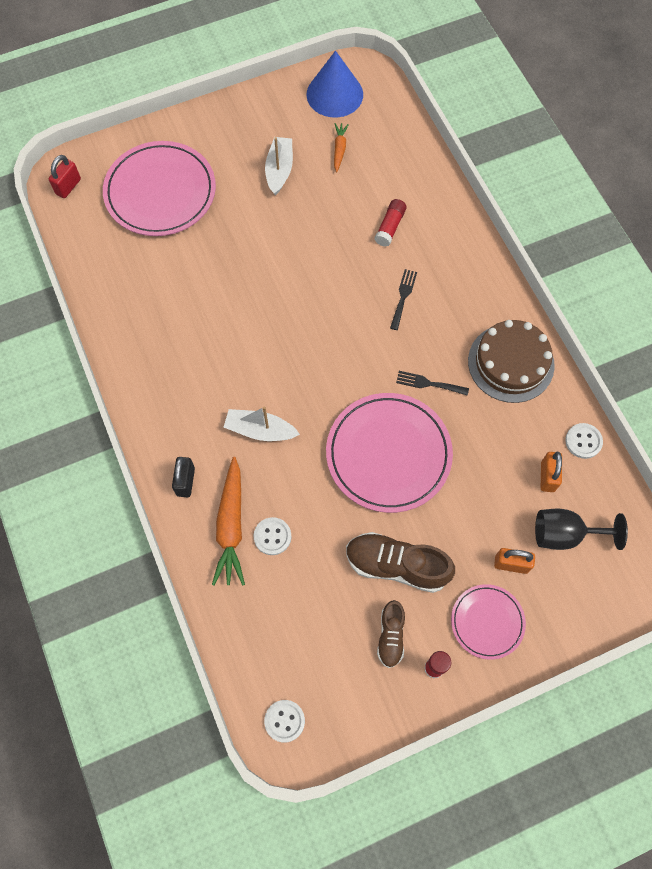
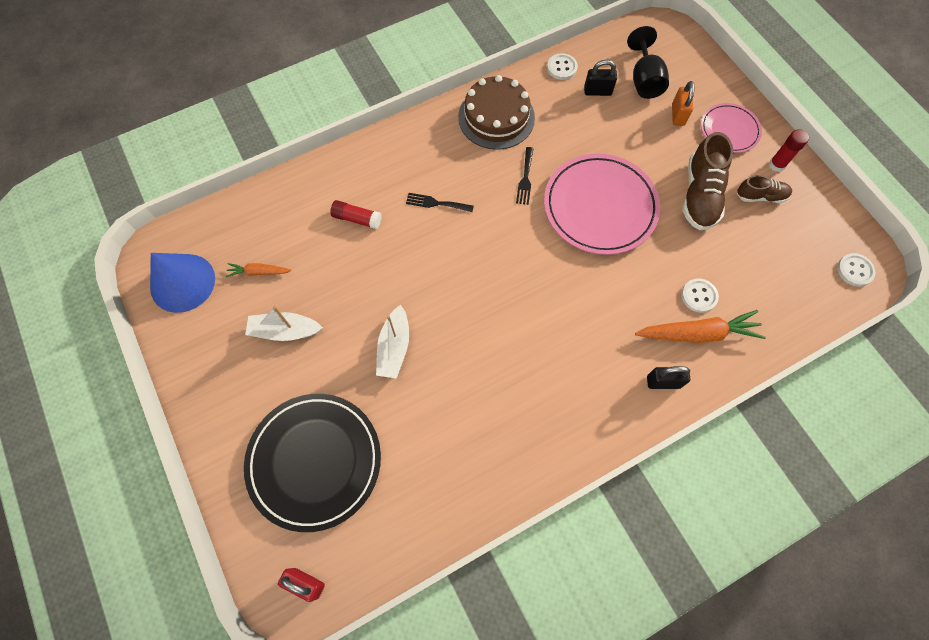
camera: 95 degrees left, 0 degrees up
pink plate [103,141,216,236] -> black plate [244,394,381,532]
white boat [224,406,300,441] -> white boat moved to [376,305,409,378]
orange padlock [541,452,562,492] -> black padlock [584,60,617,96]

